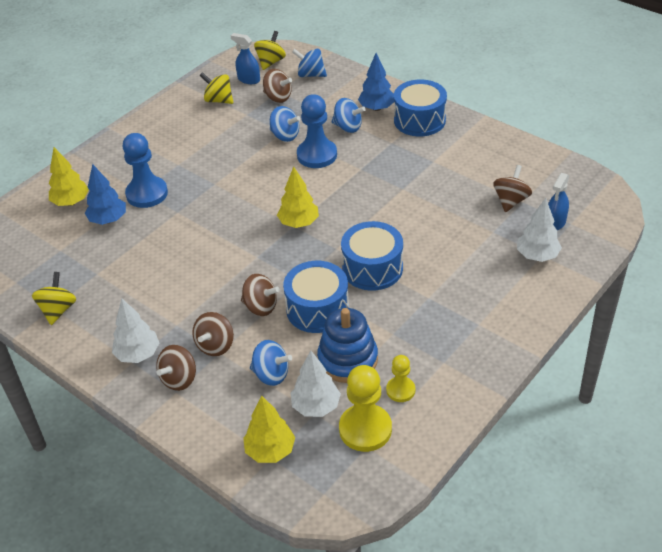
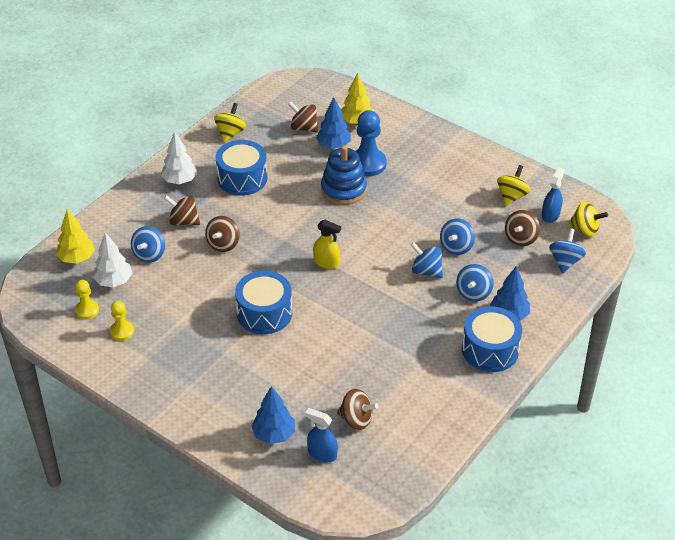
camera: 85 degrees right, 0 degrees up
yellow spinning top [32,272,76,325] -> yellow spinning top turned 75 degrees counterclockwise [214,103,246,143]
brown spinning top [156,345,196,391] -> brown spinning top moved to [288,102,319,133]
yellow tree [277,166,319,228] -> yellow spray bottle [313,219,341,269]
blue drum [283,261,349,333] -> blue drum moved to [216,140,267,196]
blue pawn [297,94,337,168] -> blue spinning top [411,242,443,278]
blue stacking toy [317,308,378,383] -> blue stacking toy moved to [321,145,367,205]
yellow pawn [339,365,392,452] -> yellow pawn [75,280,99,319], size x0.57
white tree [517,198,562,262] -> blue tree [251,386,295,444]

